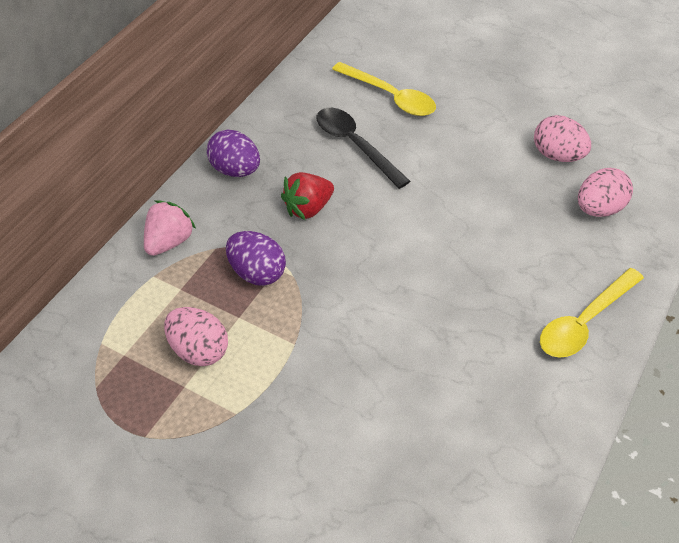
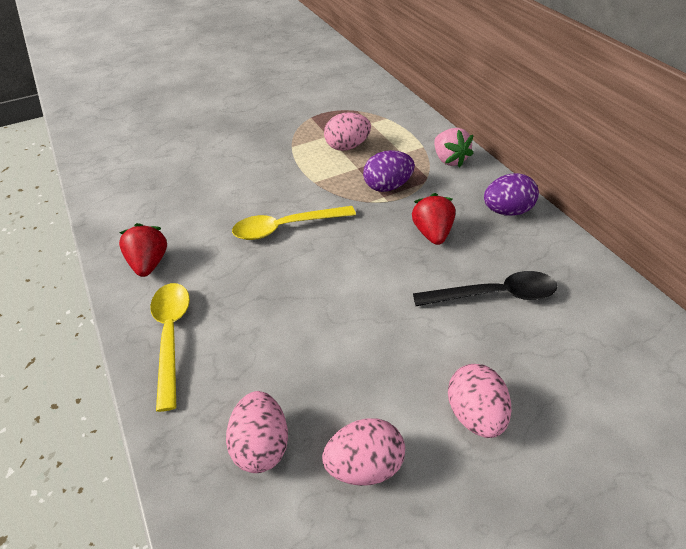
camera: 125 degrees right, 5 degrees down
yellow spoon [332,62,436,116] -> yellow spoon moved to [232,206,356,240]
none -> red strawberry [119,223,167,277]
none -> pink egg [448,364,512,438]

